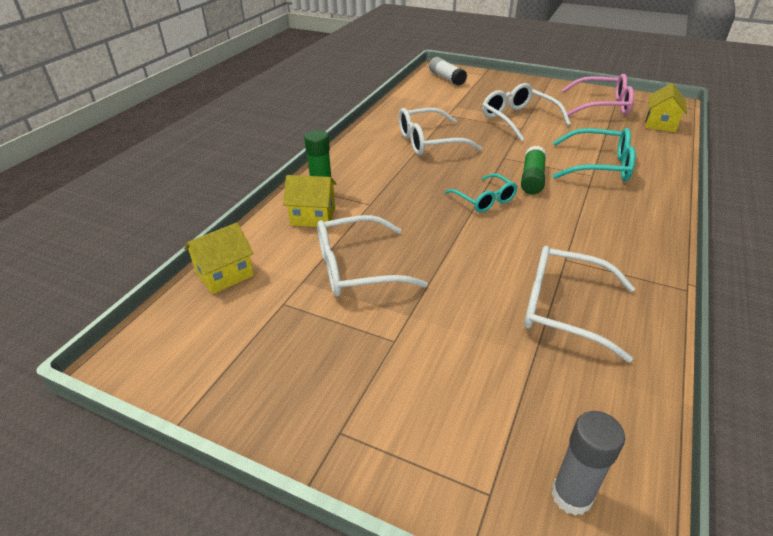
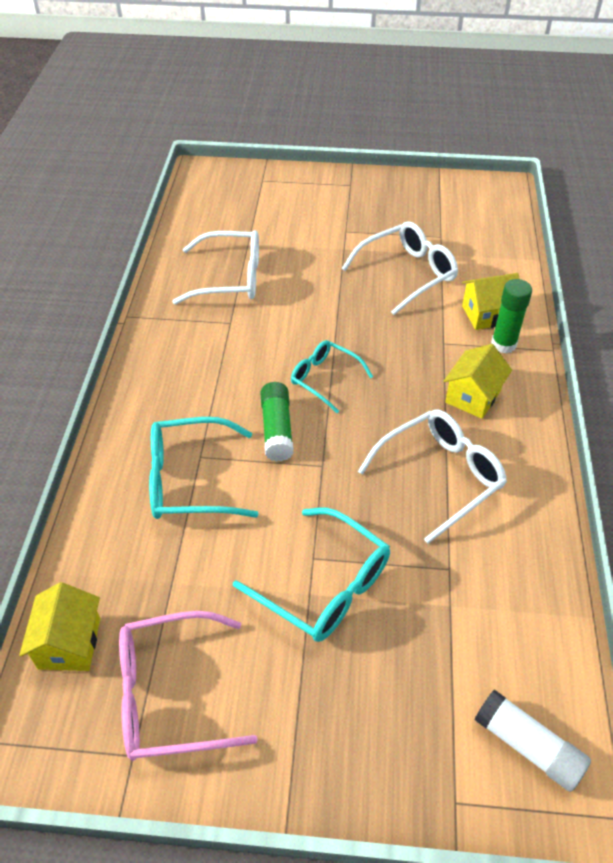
camera: 160 degrees right, 10 degrees up
yellow house [184,223,254,294] -> yellow house moved to [444,344,512,419]
white glasses [482,83,571,142] -> turquoise glasses [233,508,390,642]
grey glue stick [552,411,625,516] -> none

